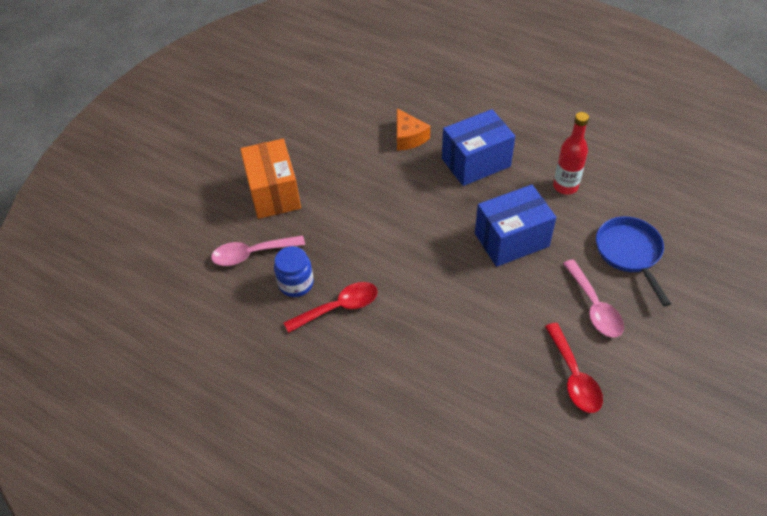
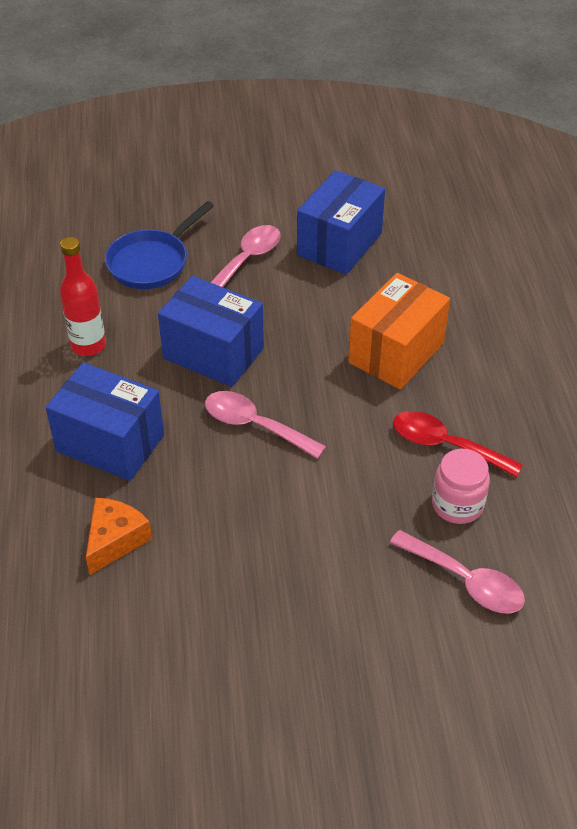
camera: 130 degrees left, 5 degrees down
orange box [240,139,301,219] -> orange box moved to [348,273,450,390]
blue jar [274,246,314,297] -> pink jar [432,449,490,524]
red spoon [545,323,603,413] -> blue box [297,170,385,275]
none -> pink spoon [205,391,326,459]

